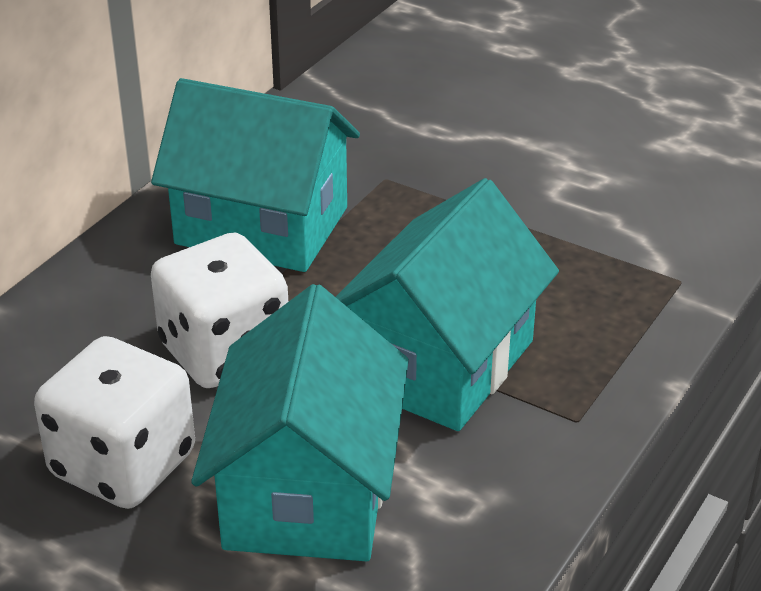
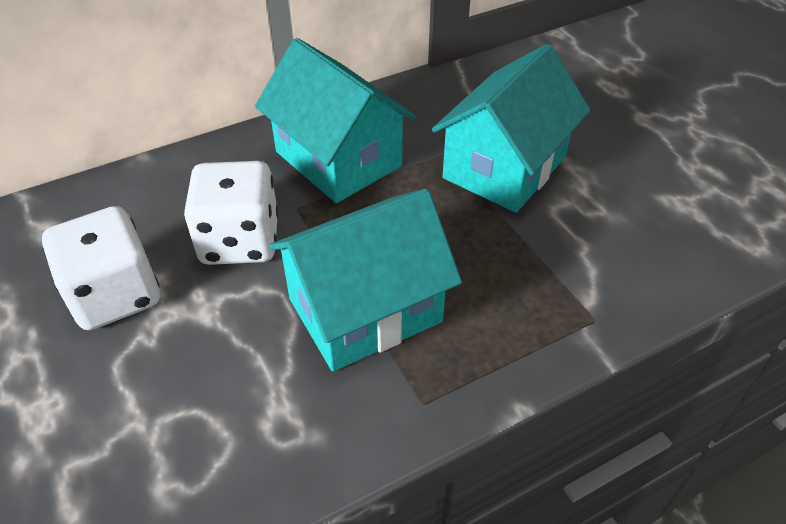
camera: 30 degrees right, 10 degrees up
turquoise house [191,284,409,561] -> turquoise house moved to [432,44,591,213]

